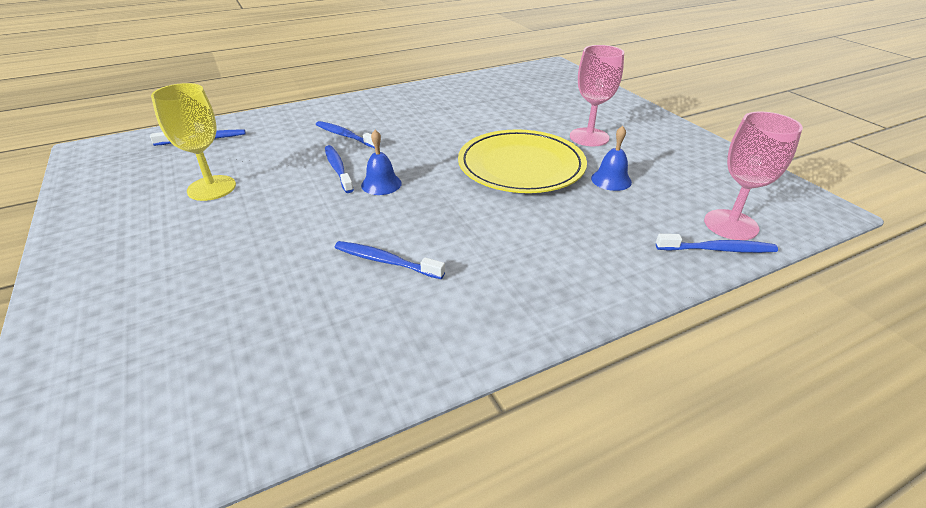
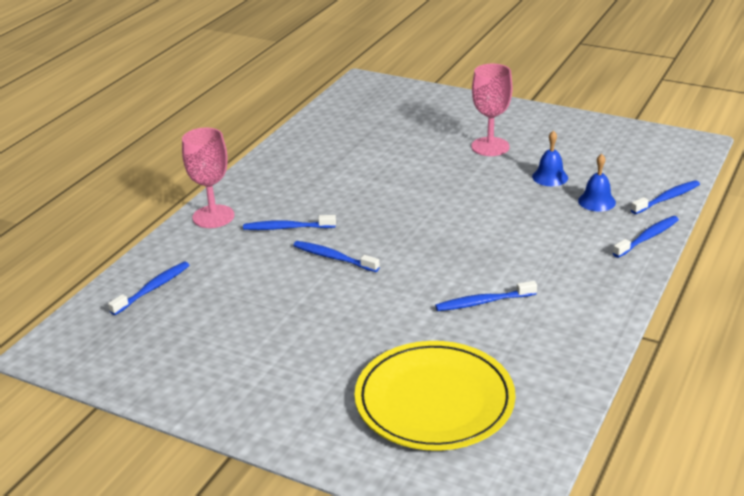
camera: 35 degrees left, 5 degrees down
yellow goblet [151,83,236,201] -> none
blue bell [361,130,402,195] -> blue bell moved to [578,154,616,212]
yellow plate [458,129,587,193] -> yellow plate moved to [355,341,515,451]
pink goblet [704,111,803,240] -> pink goblet moved to [182,128,234,228]
none -> blue toothbrush [613,216,679,258]

